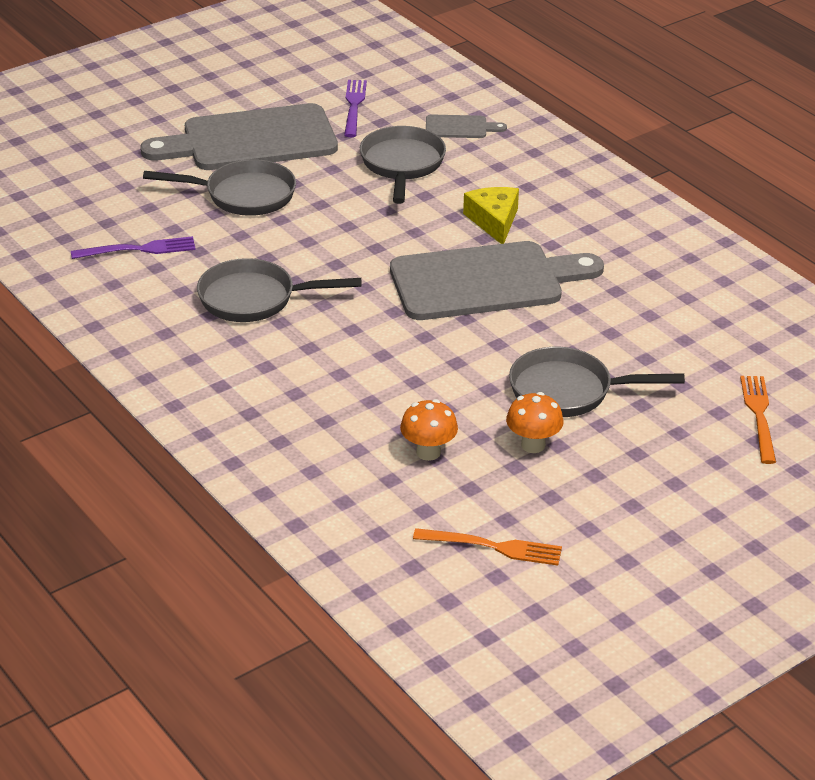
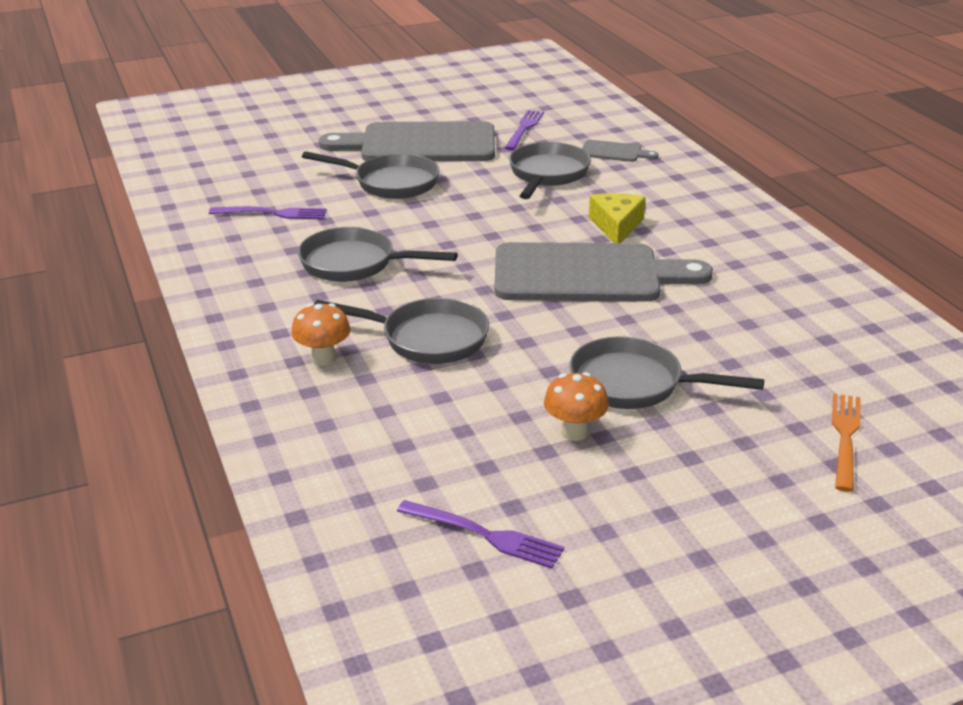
camera: 15 degrees right, 5 degrees down
orange mushroom [400,399,458,461] -> orange mushroom moved to [291,303,351,366]
orange fork [413,528,562,566] -> purple fork [397,500,564,569]
none -> grey pan [314,298,489,364]

